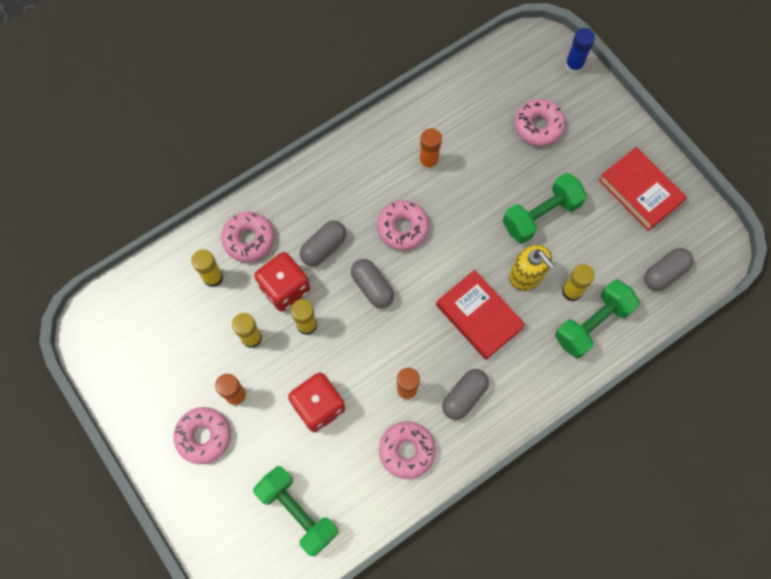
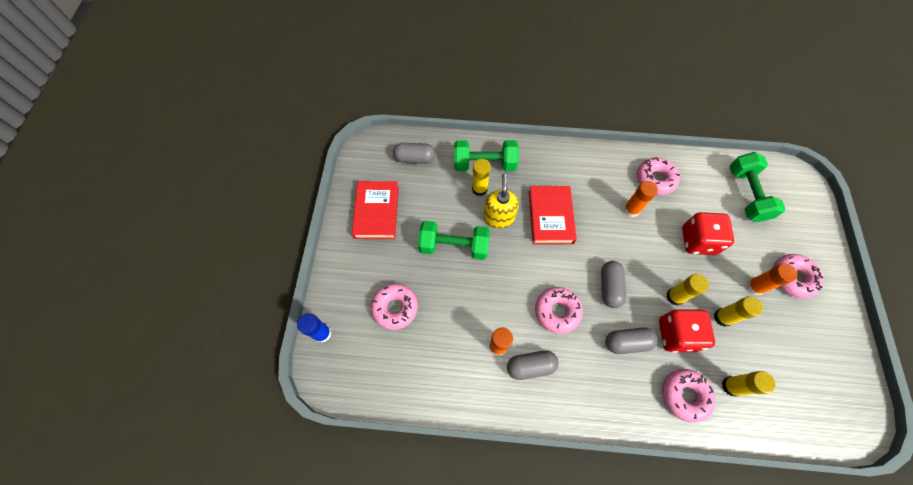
camera: 140 degrees left, 5 degrees down
grey capsule [442,369,489,420] -> grey capsule moved to [507,350,559,380]

